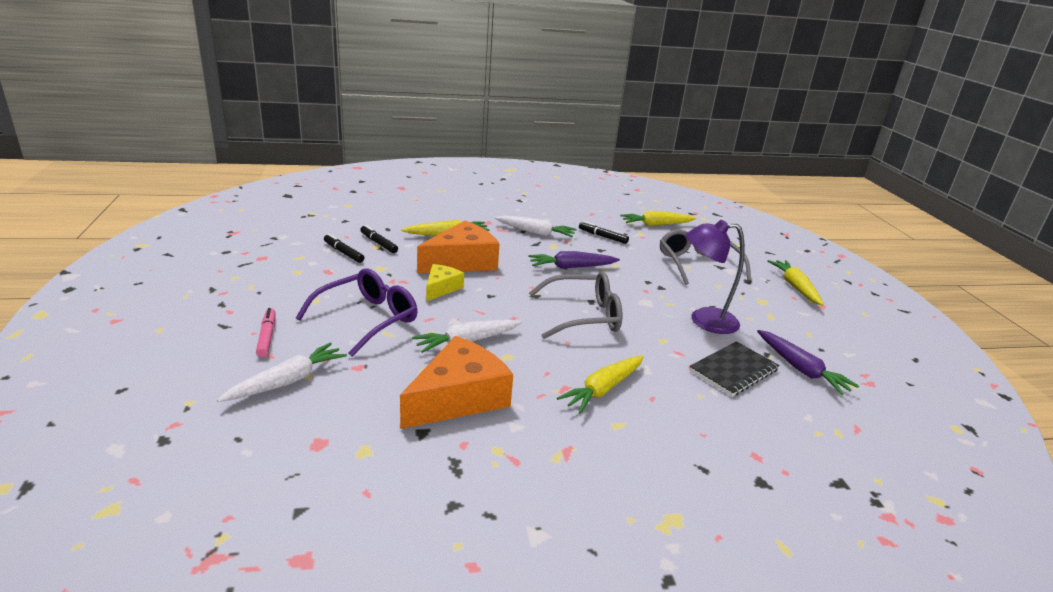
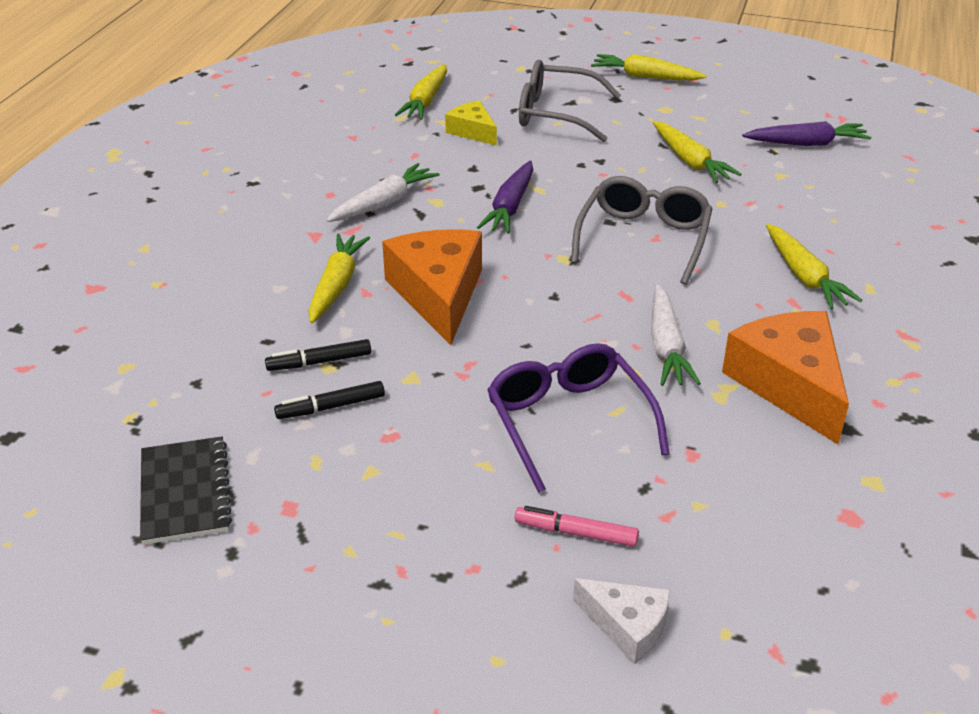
camera: 60 degrees left, 10 degrees up
white carrot [217,342,347,402] -> none
yellow cheese [426,264,464,301] -> yellow cheese moved to [445,101,497,146]
black marker [579,221,629,244] -> none
purple lamp [686,220,745,334] -> yellow carrot [653,121,742,183]
black notebook [689,341,779,397] -> black notebook moved to [140,436,232,545]
none -> white cheese [573,578,671,665]

